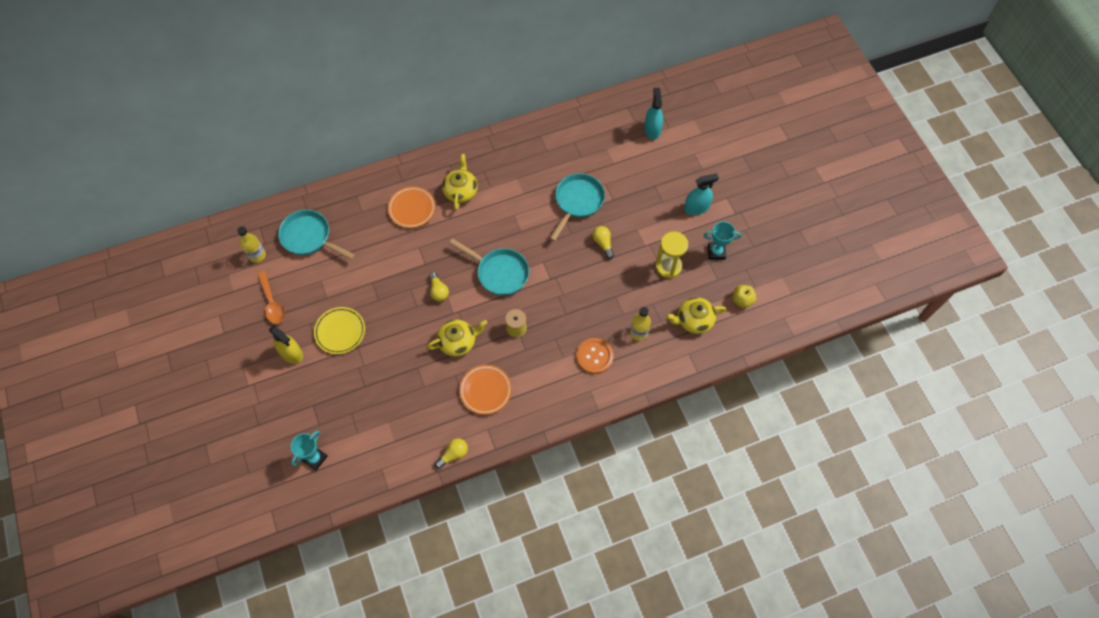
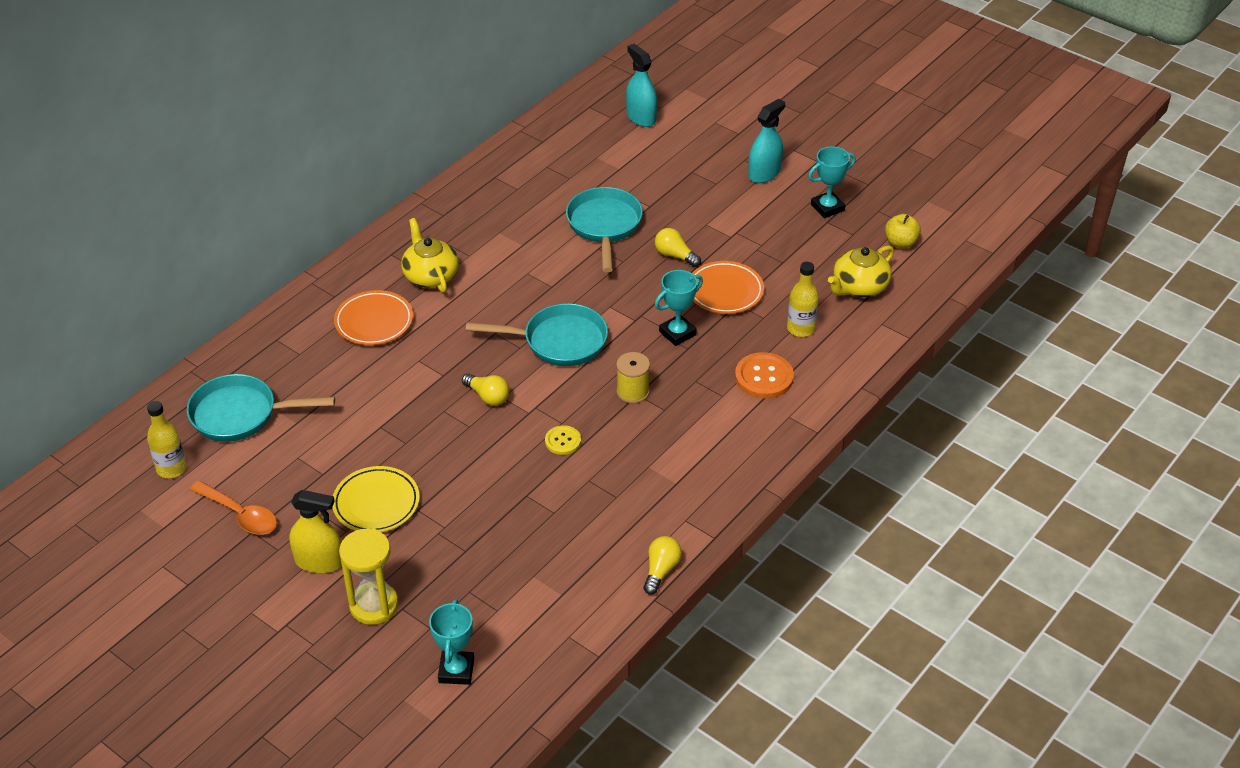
camera: 30 degrees left, 20 degrees down
yellow teapot [427,320,487,357] -> yellow button [545,425,581,455]
orange plate [459,365,512,415] -> orange plate moved to [692,261,764,314]
yellow hourglass [655,232,688,278] -> yellow hourglass moved to [339,529,398,625]
none -> turquoise trophy [655,270,703,346]

